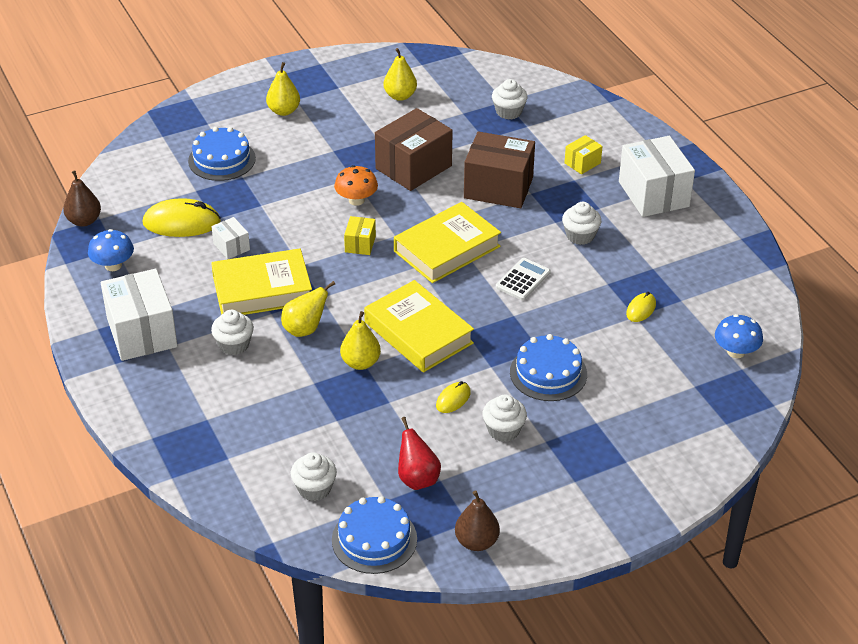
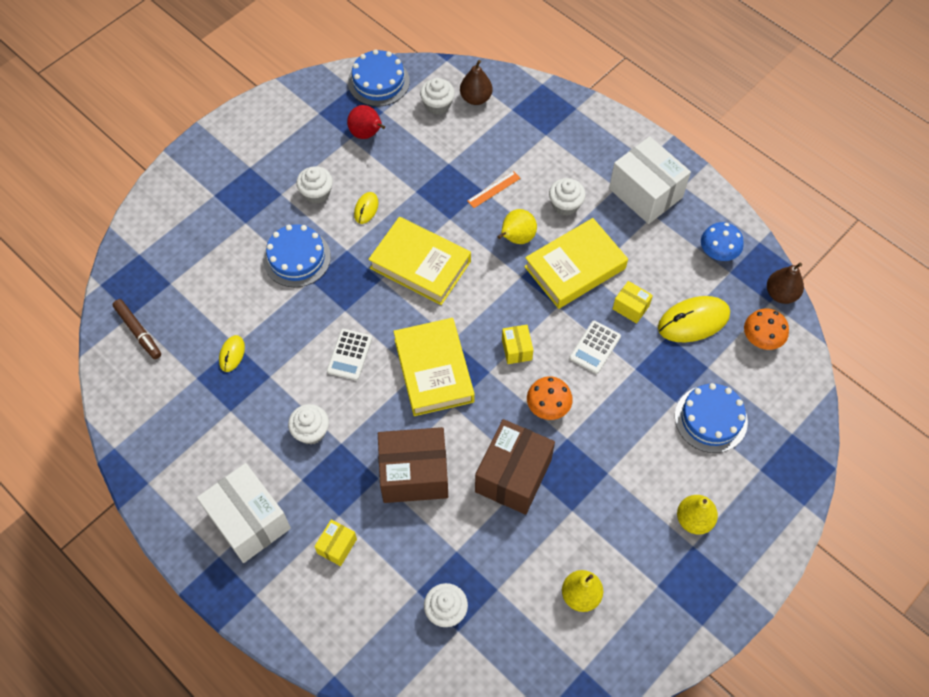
camera: 160 degrees right, 20 degrees up
white box [211,217,250,259] -> yellow box [613,281,653,324]
yellow pear [340,311,381,370] -> none
yellow book [394,202,501,283] -> yellow book turned 45 degrees counterclockwise [393,318,475,416]
brown pear [455,490,500,551] -> brown pear moved to [460,60,492,105]
blue mushroom [715,314,763,358] -> brown marker [112,299,161,359]
none -> orange ruler [467,171,521,208]
none -> white calculator [569,321,621,374]
none -> orange mushroom [744,308,789,350]

